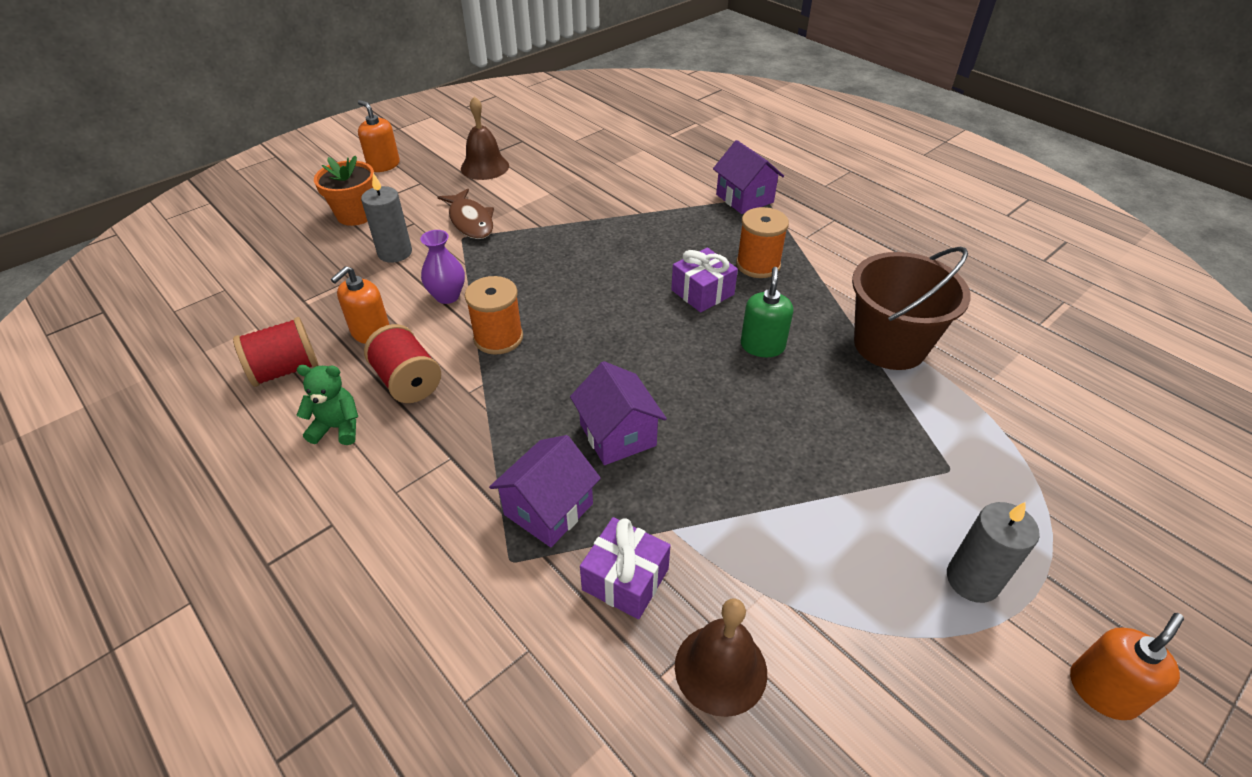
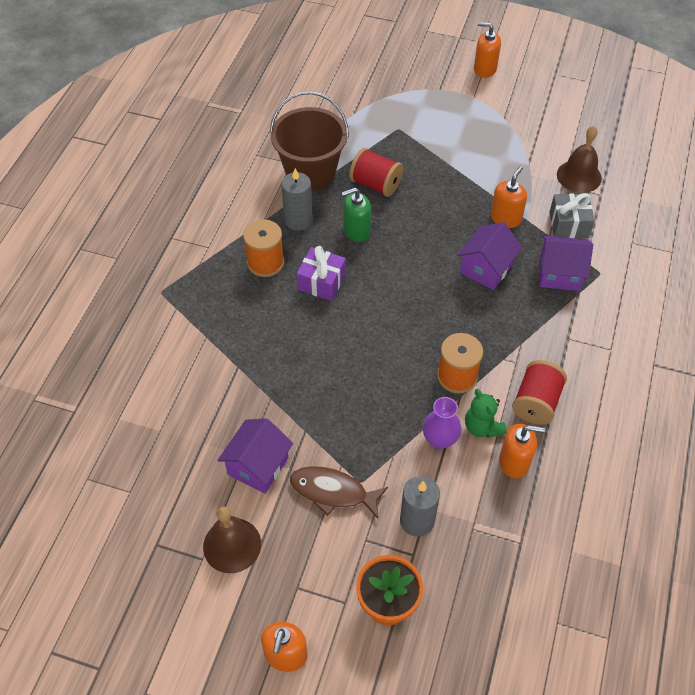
camera: 120 degrees left, 10 degrees up
red spool [233,317,318,387] -> red spool moved to [349,148,403,197]
green teddy bear [297,365,358,445] -> green teddy bear moved to [465,389,507,438]
brown fish [438,189,494,239] -> brown fish turned 105 degrees counterclockwise [290,466,388,519]
purple gift [580,517,671,619] -> grey gift [550,193,595,238]
purple house [713,140,784,214] -> purple house moved to [218,418,293,494]
grey candle [947,502,1040,603] -> grey candle moved to [281,168,313,231]
none -> orange soap dispenser [490,166,527,228]

